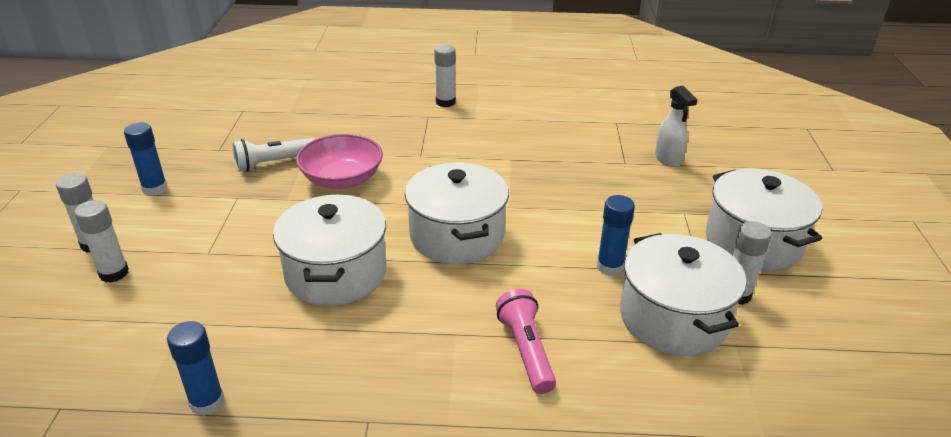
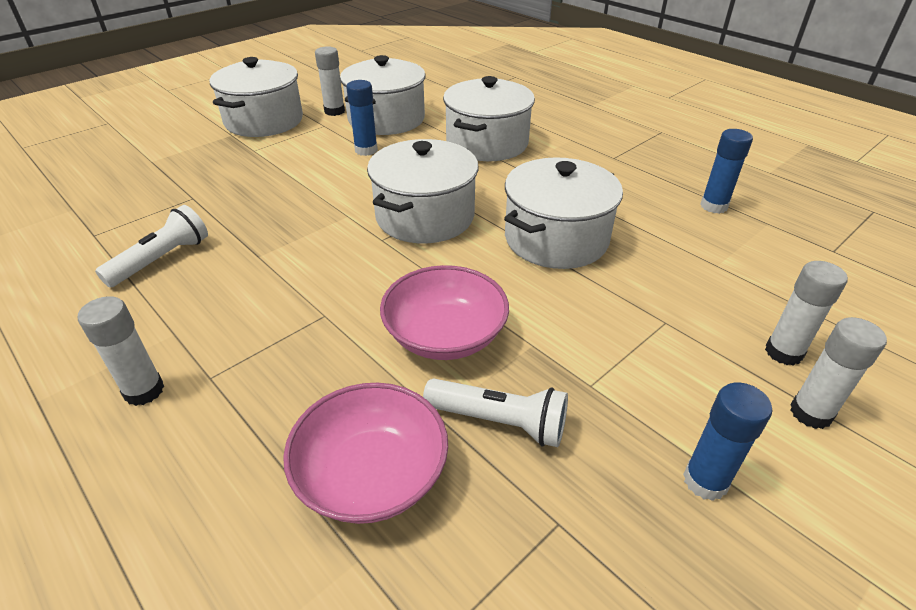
camera: 135 degrees left, 5 degrees up
pink flashlight [496,289,556,394] -> white pot [443,76,535,161]
white spray bottle [655,86,698,167] -> none
none -> white flashlight [95,205,208,288]
none -> pink bowl [283,383,448,524]

